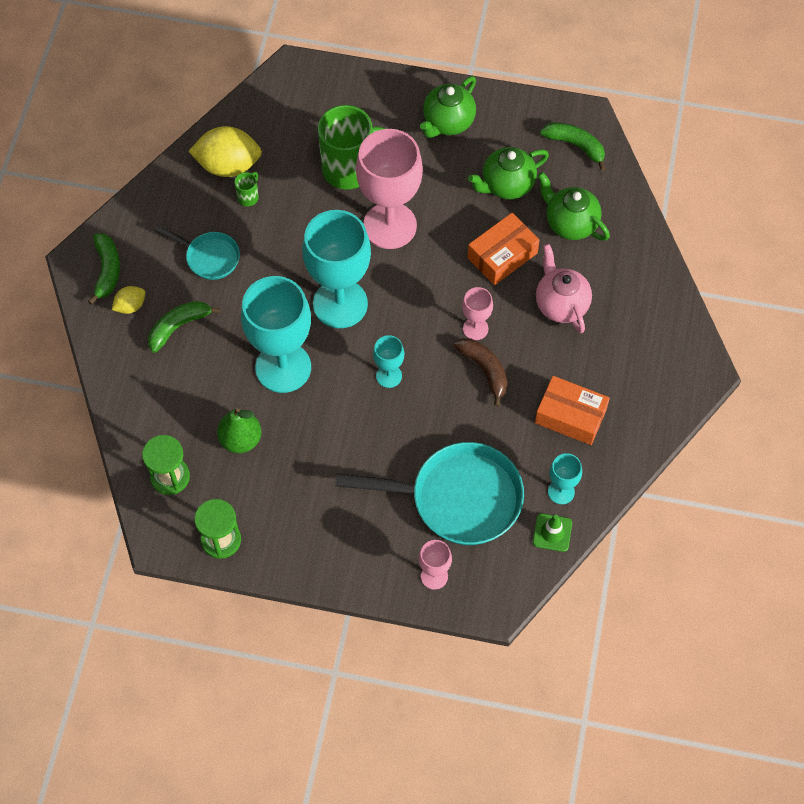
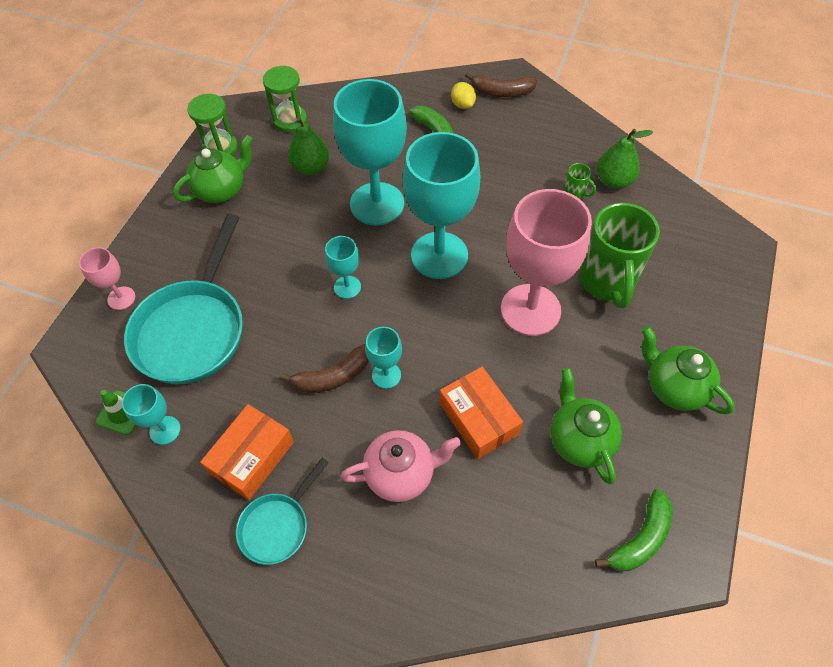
camera: 100 degrees right, 5 degrees down
green banana [88,233,120,305] -> brown banana [465,72,537,97]
turquoise pan [155,225,240,280] -> turquoise pan moved to [236,458,329,565]
yellow lemon [189,126,262,177] -> green pear [597,129,653,189]
pink goblet [462,287,493,340] -> turquoise goblet [365,327,402,389]
green teapot [537,172,610,241] -> green teapot moved to [173,135,253,203]

